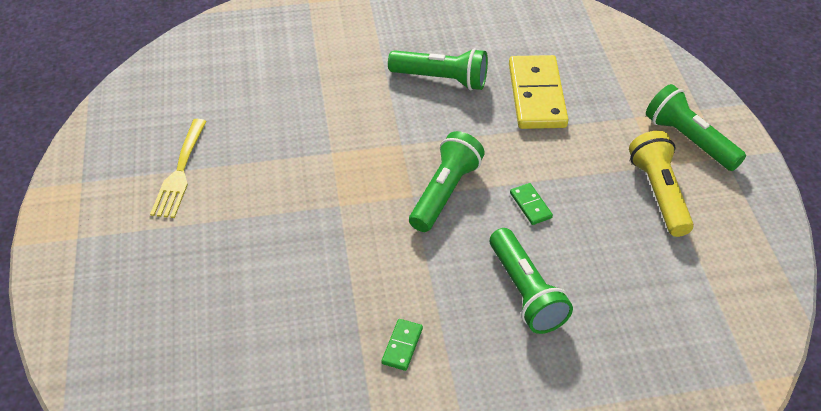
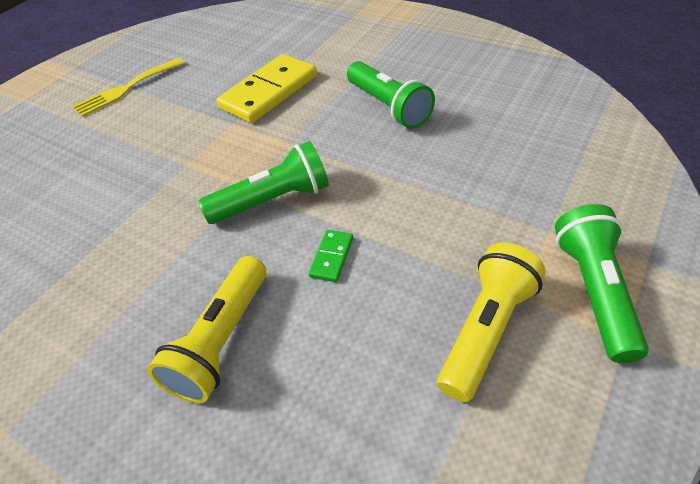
camera: 45 degrees right, 0 degrees up
green domino [381,319,423,371] -> none
green flashlight [490,228,573,334] -> yellow flashlight [147,256,266,403]
yellow domino [509,55,568,129] -> yellow domino moved to [217,54,317,123]

